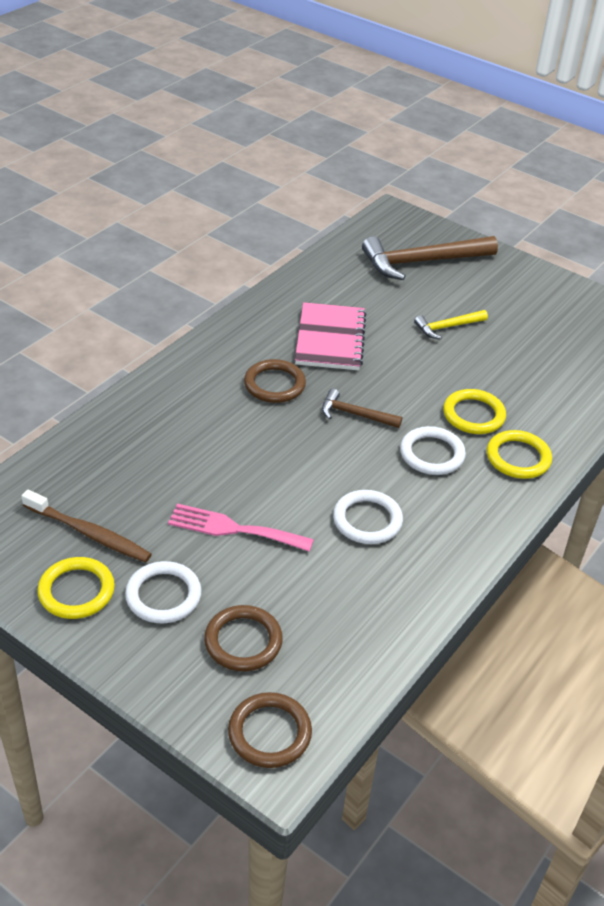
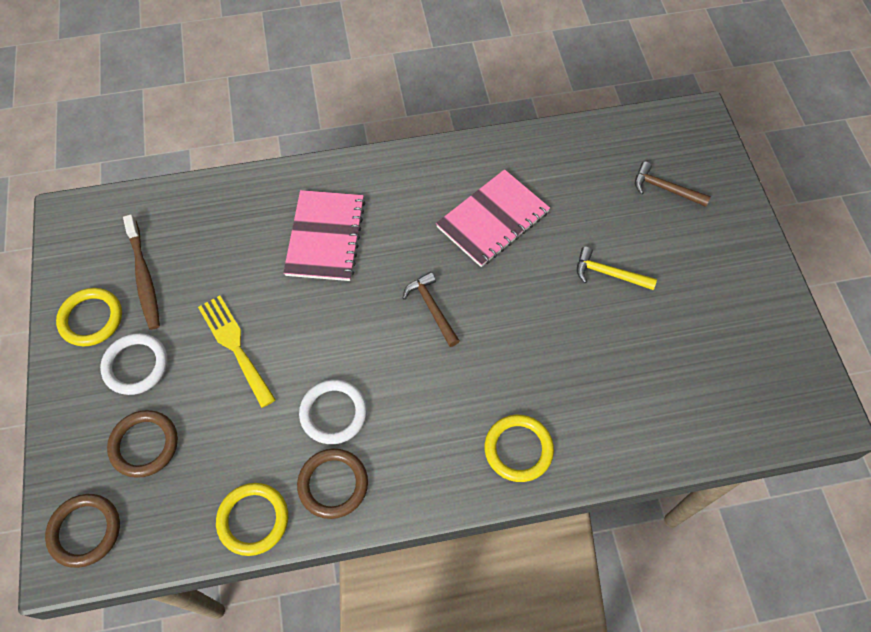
camera: 45 degrees right, 20 degrees up
pink fork [168,503,314,552] -> yellow fork [198,296,276,408]
brown ring [244,359,306,403] -> brown ring moved to [297,449,368,519]
brown hammer [362,236,498,280] -> brown hammer [635,162,711,207], size x0.51
white ring [400,426,466,475] -> none
yellow ring [443,389,506,434] -> yellow ring moved to [216,483,288,556]
none -> pink notebook [283,190,365,281]

